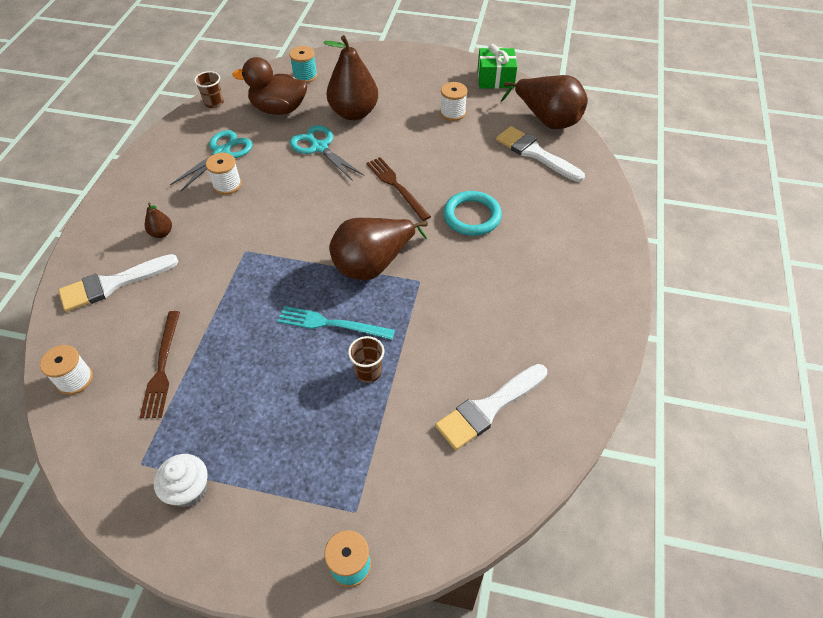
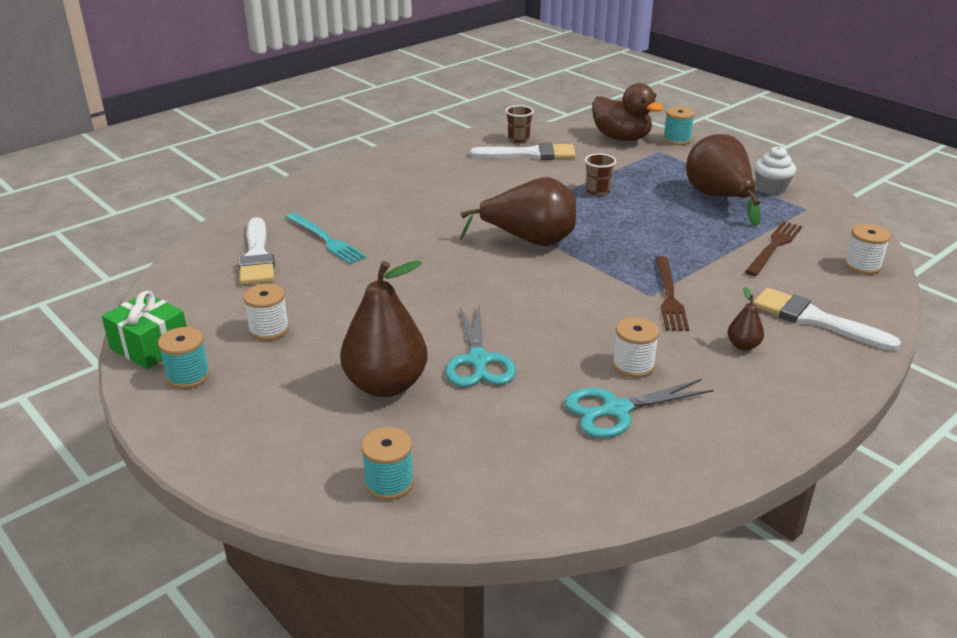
camera: 145 degrees left, 20 degrees down
white brush [58,254,179,312] -> white brush turned 150 degrees counterclockwise [753,288,901,351]
brown cup [194,71,224,108] -> brown cup moved to [506,105,534,144]
brown duck [233,57,307,115] -> brown duck moved to [592,83,664,141]
turquoise fork [278,306,395,340] -> turquoise fork moved to [286,213,367,264]
brown fork [366,157,431,221] -> brown fork moved to [655,256,689,331]
turquoise ring [443,191,502,236] -> none
brown pear [500,75,588,129] -> brown pear moved to [686,134,761,227]
none -> turquoise spool [158,327,210,389]

